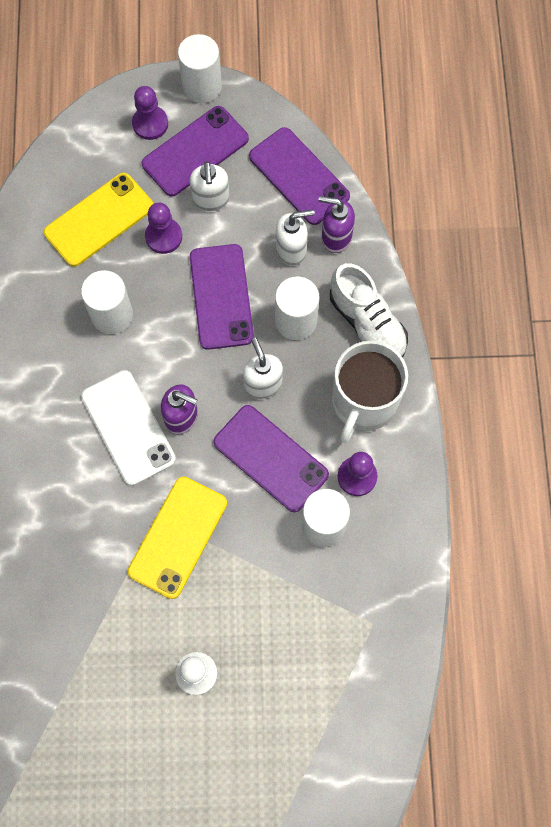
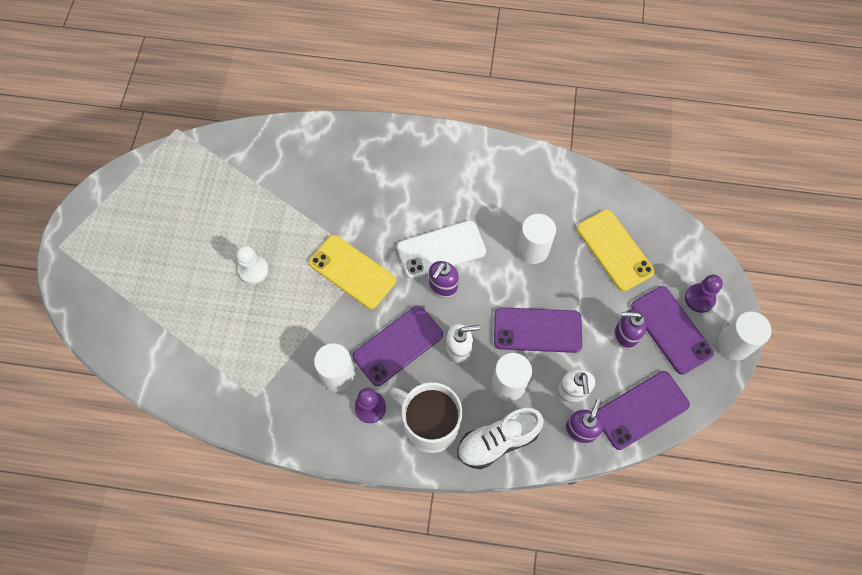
camera: 100 degrees right, 5 degrees down
purple pawn [145,203,182,254] -> none
white soap dispenser [190,161,230,212] -> purple soap dispenser [614,309,647,349]

